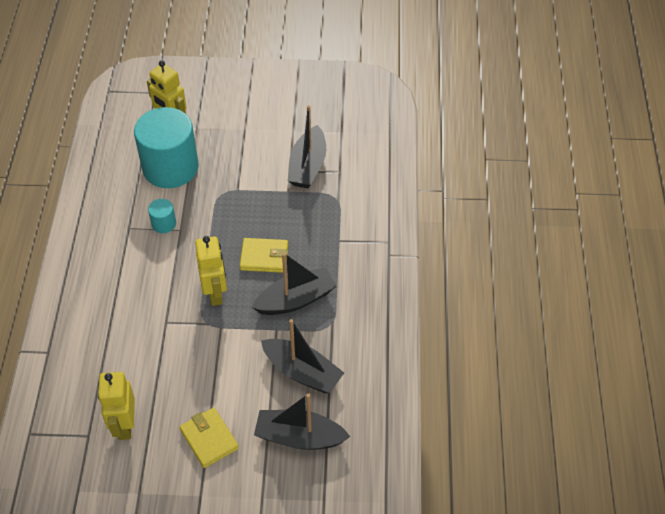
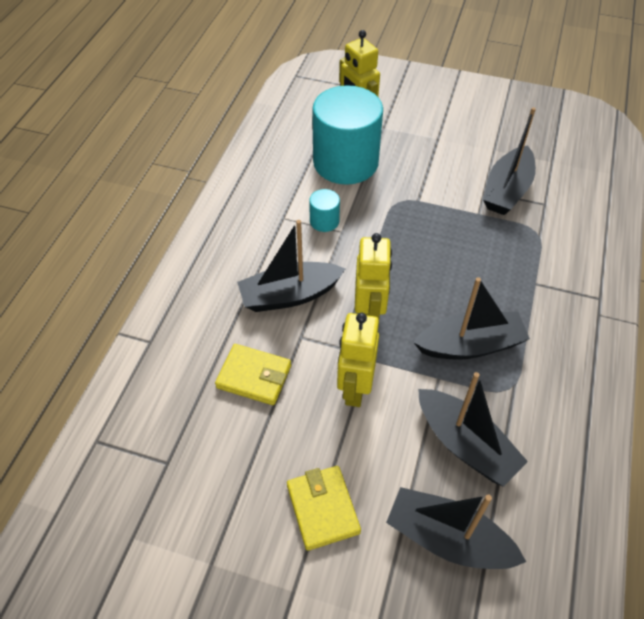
camera: 15 degrees right, 0 degrees up
yellow robot [98,372,135,440] -> yellow robot moved to [337,313,379,407]
yellow wallet [240,238,288,273] -> yellow wallet moved to [215,344,291,405]
none -> black boat [237,220,345,312]

